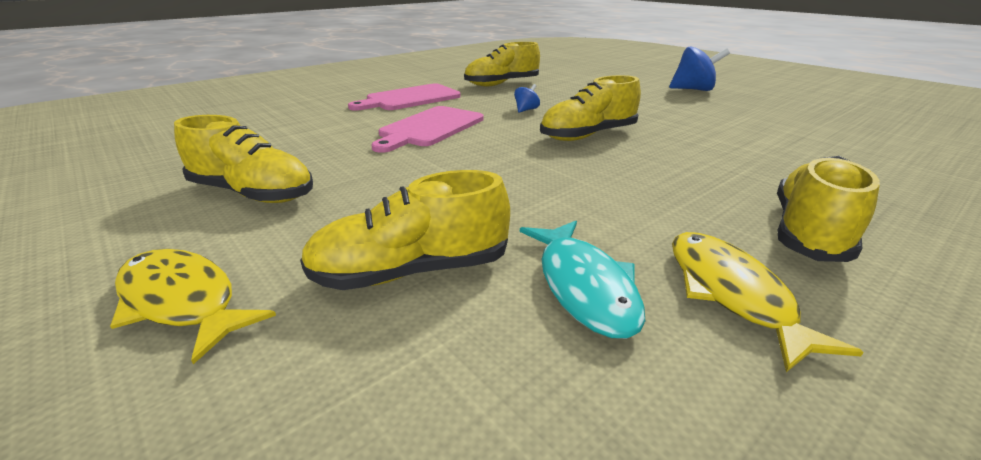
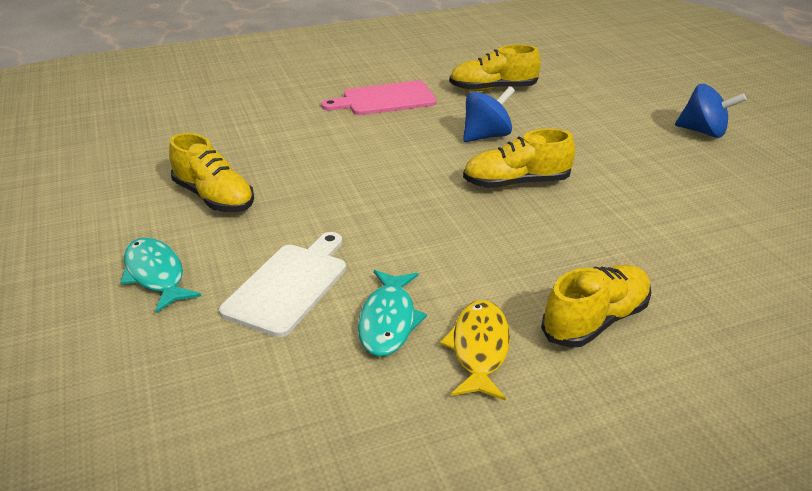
camera: 20 degrees right, 5 degrees up
yellow fish [110,249,276,364] -> turquoise fish [120,237,201,313]
yellow shoe [300,170,510,290] -> white cutting board [219,232,346,337]
pink cutting board [371,106,484,153] -> none
blue spinning top [514,84,540,113] -> blue spinning top [463,86,515,142], size x1.97

